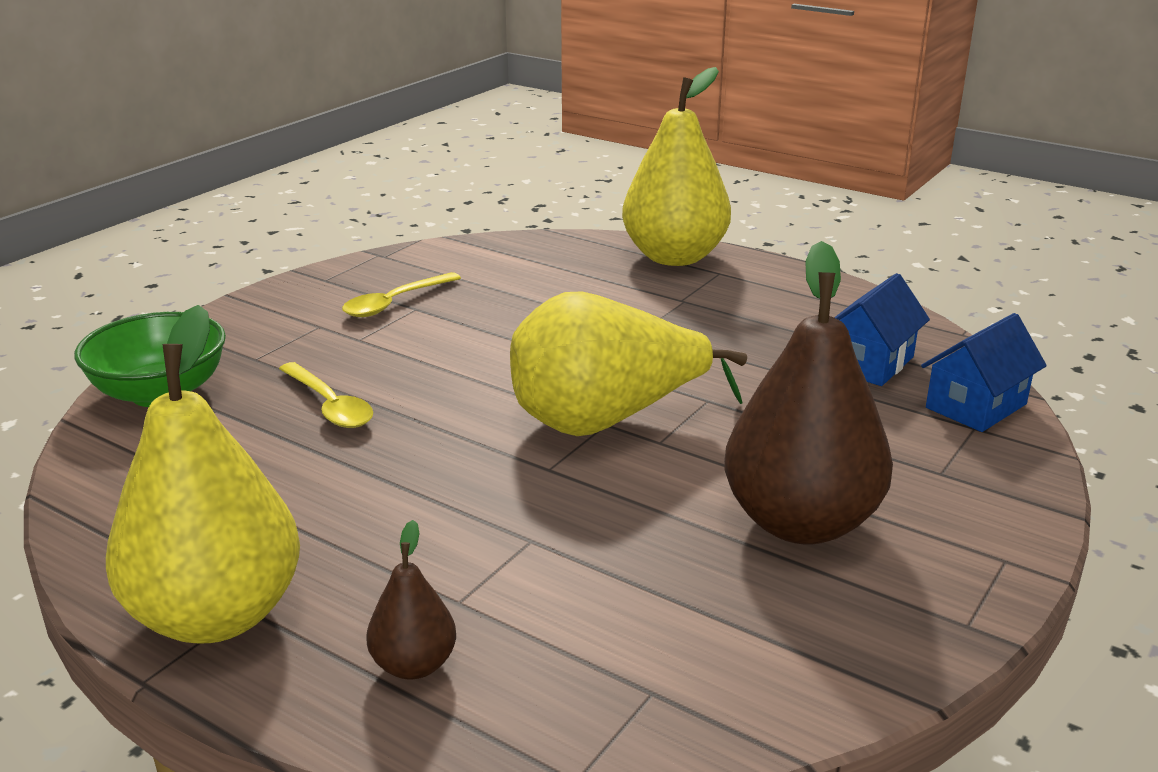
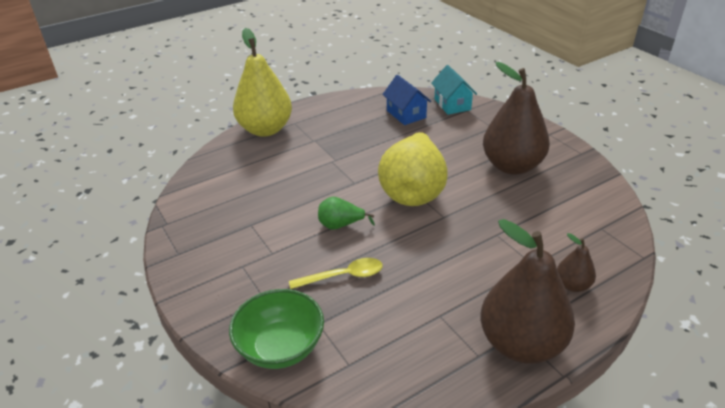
camera: 65 degrees left, 10 degrees up
yellow pear [106,305,300,643] -> brown pear [480,219,575,364]
yellow spoon [342,272,461,317] -> none
blue house [921,313,1047,432] -> turquoise house [431,65,477,115]
none -> green pear [318,197,375,230]

